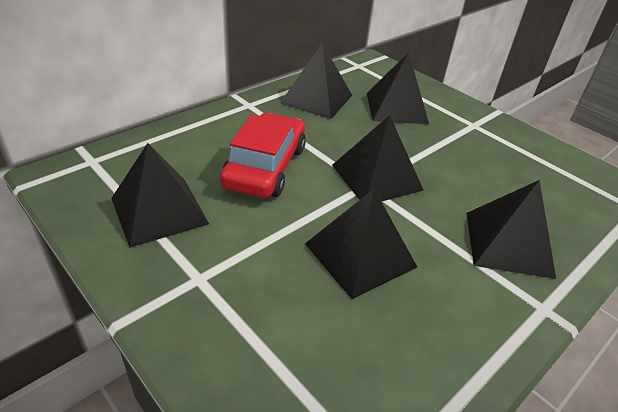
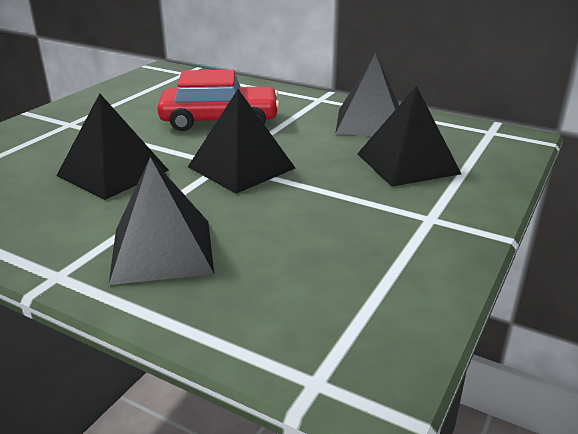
camera: 75 degrees right, 10 degrees down
black pyramid [111,143,209,248] -> none

